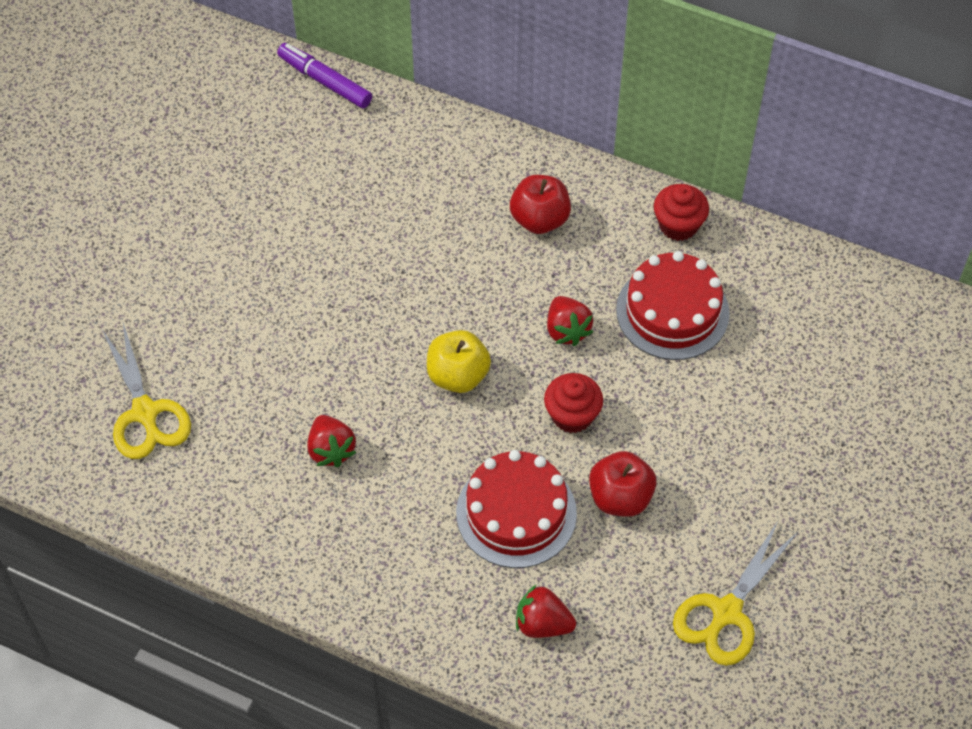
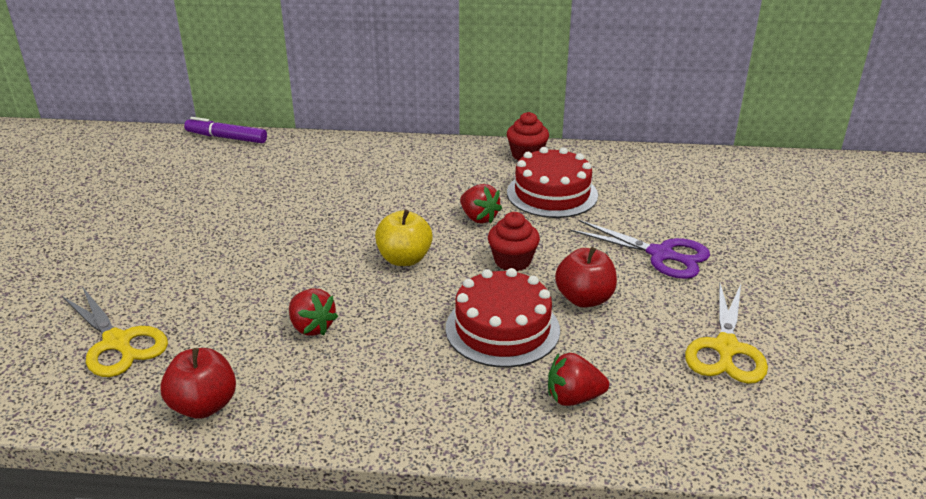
camera: 20 degrees left, 25 degrees down
red apple [510,175,571,234] -> red apple moved to [160,348,236,419]
none -> purple scissors [571,220,710,279]

